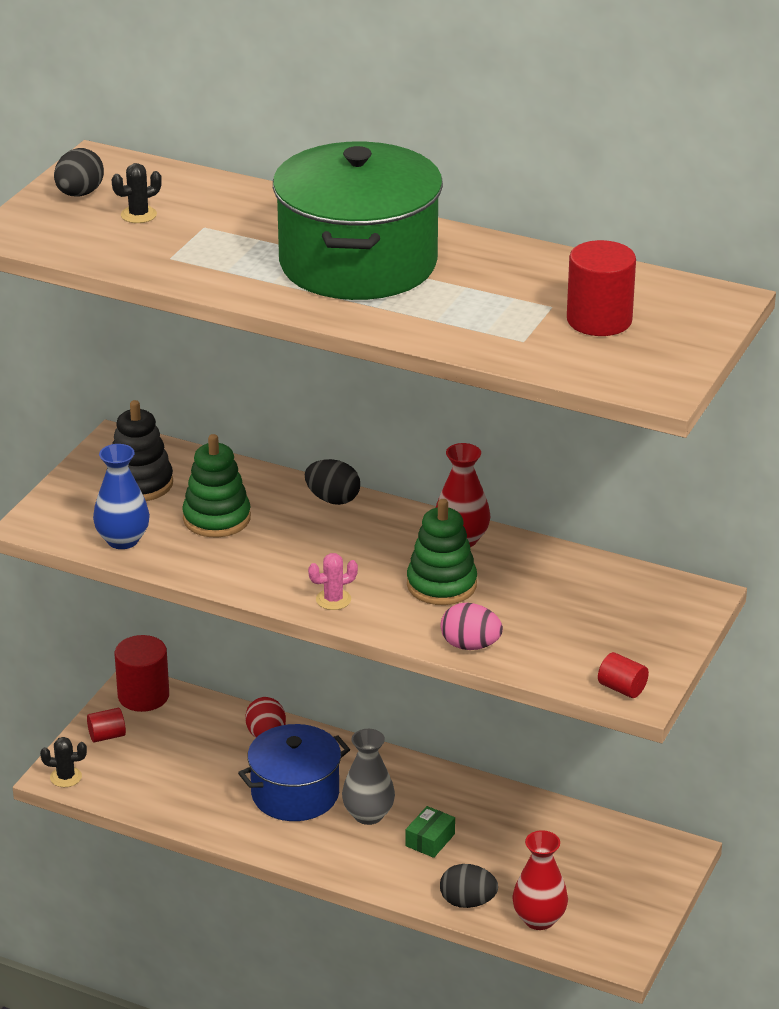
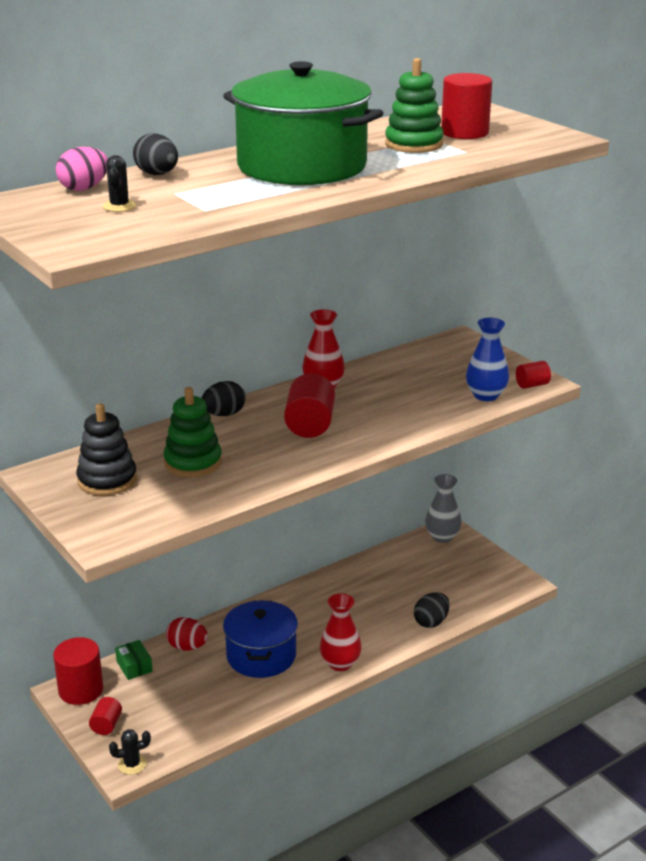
camera: 60 degrees left, 5 degrees down
black cactus [40,737,87,787] -> black cactus turned 45 degrees clockwise [109,729,151,775]
black egg [54,148,104,197] -> black egg moved to [133,133,178,175]
blue vase [93,444,150,549] -> blue vase moved to [466,318,509,401]
pink cactus [308,553,358,610] -> none
grey vase [342,729,395,825] -> grey vase moved to [425,474,462,543]
green box [406,806,455,858] -> green box moved to [115,640,153,680]
green stacking toy [407,499,477,605] -> green stacking toy moved to [385,58,444,153]
pink egg [440,603,503,650] -> pink egg moved to [56,147,108,191]
red vase [512,830,568,930] -> red vase moved to [320,593,362,671]
none -> red cylinder [284,373,335,438]

